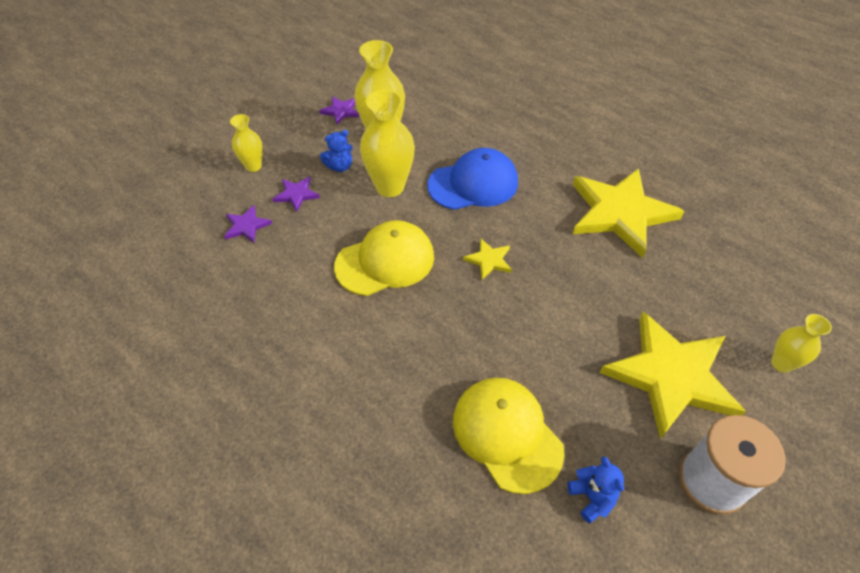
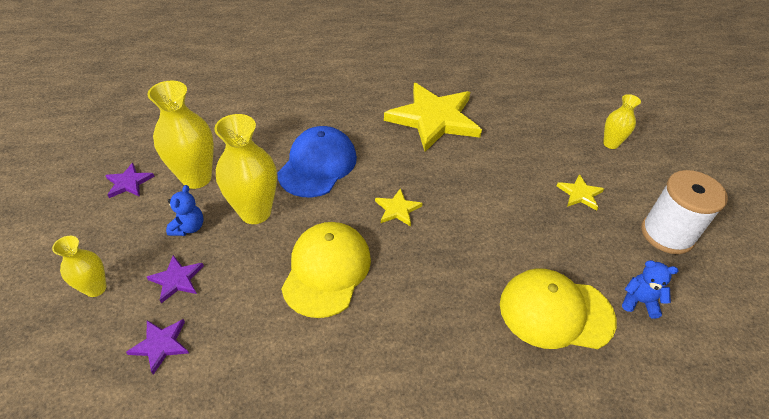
camera: 50 degrees left, 5 degrees down
yellow star [600,312,746,439] -> yellow star [557,174,604,211], size x0.42

